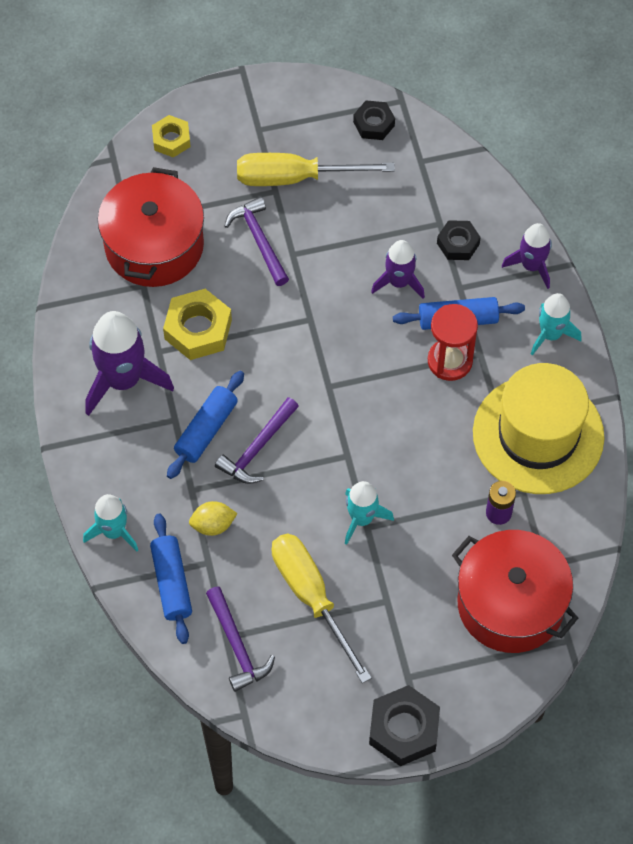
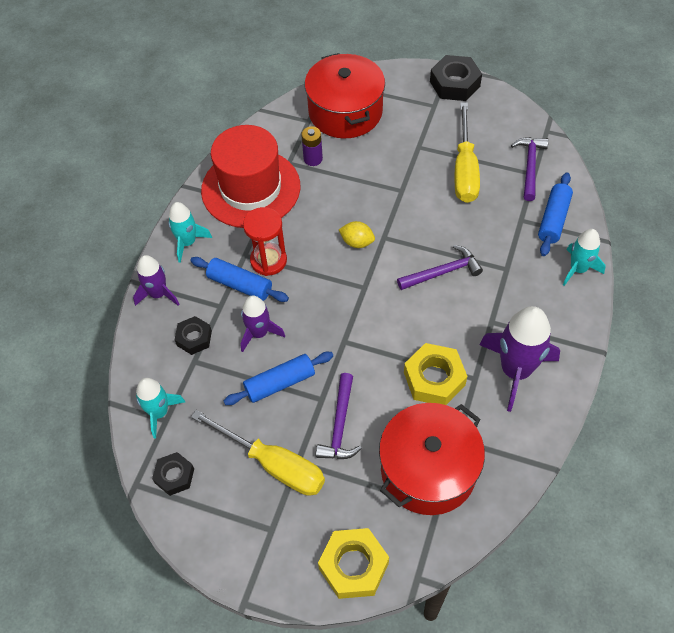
camera: 145 degrees left, 5 degrees down
yellow nut [152,115,191,158] -> yellow nut [318,528,389,599], size x1.61
blue rolling pin [167,371,244,479] -> blue rolling pin moved to [224,352,333,405]
yellow lemon [189,501,238,536] -> yellow lemon moved to [339,221,375,248]
turquoise rocket [345,481,394,545] -> turquoise rocket moved to [136,378,185,438]
yellow hat [473,363,604,494] -> red hat [201,125,300,228]

